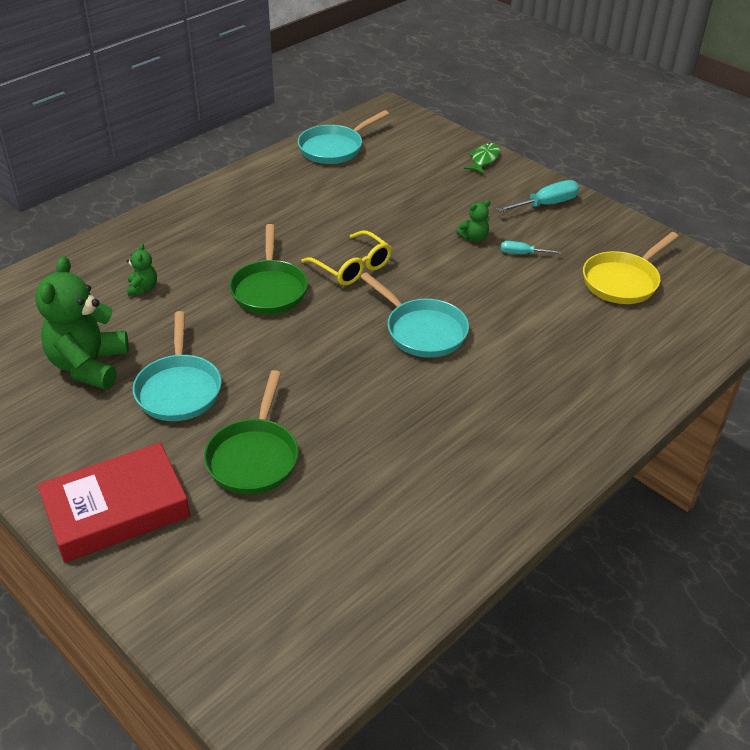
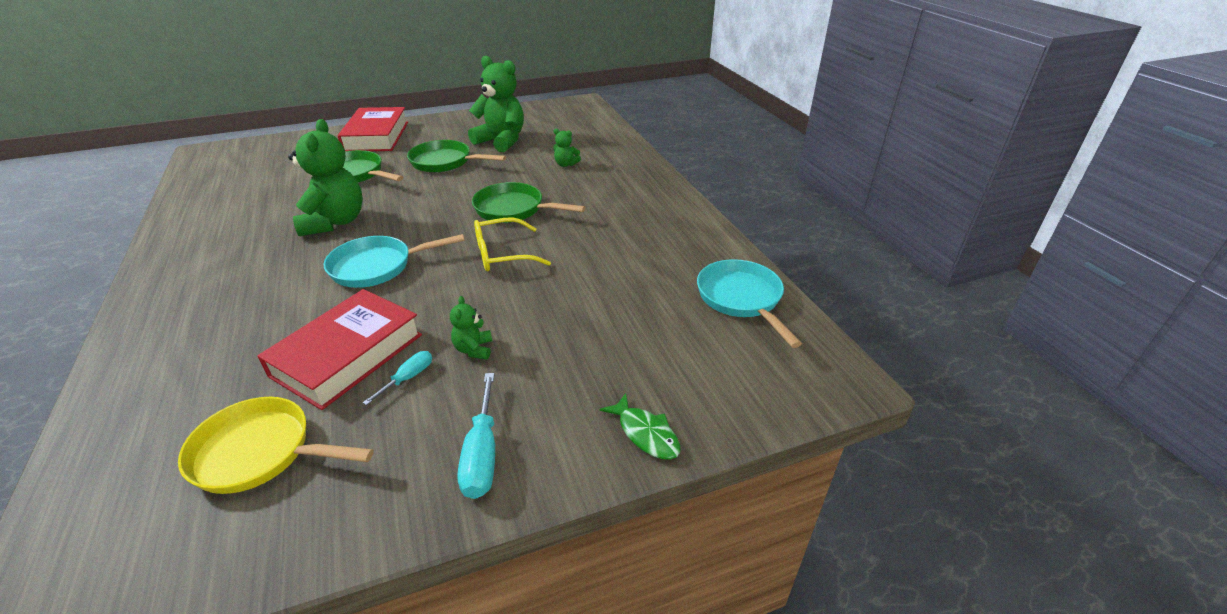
camera: 115 degrees right, 5 degrees down
turquoise pan [133,311,222,421] -> green pan [407,140,506,173]
yellow pan [583,232,679,304] -> yellow pan turned 60 degrees counterclockwise [178,397,374,494]
none -> red book [257,289,422,410]
none -> green teddy bear [288,119,363,236]

